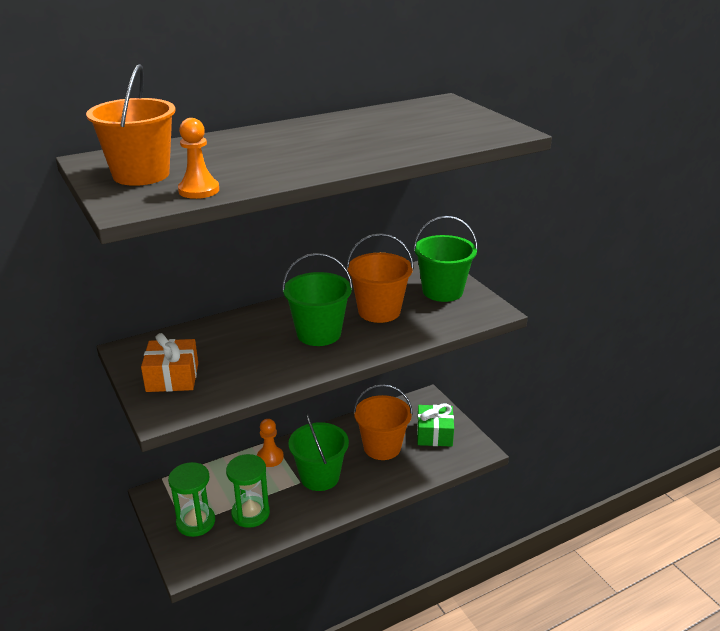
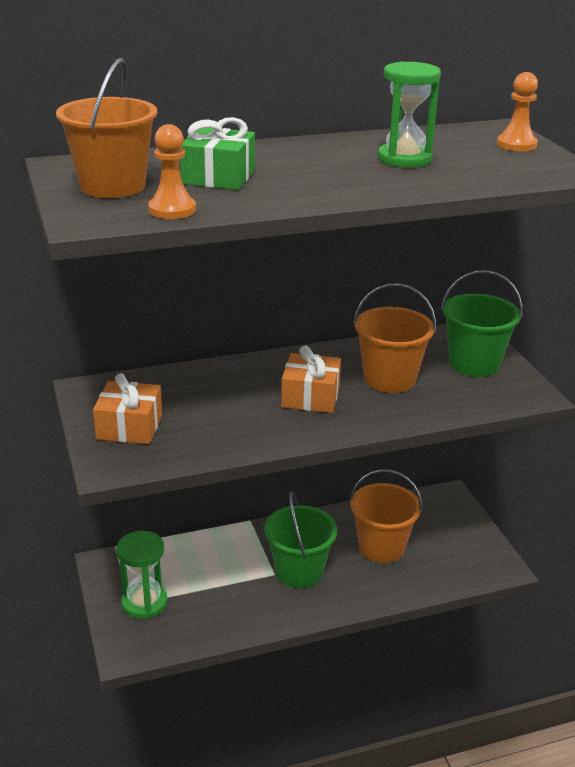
camera: 10 degrees right, 0 degrees up
green hourglass [226,454,270,528] -> green hourglass moved to [378,61,441,168]
orange pawn [257,419,284,467] -> orange pawn moved to [497,72,538,151]
green bucket [282,253,353,346] -> orange gift [281,346,341,413]
green gift [417,404,454,447] -> green gift moved to [180,117,255,190]

